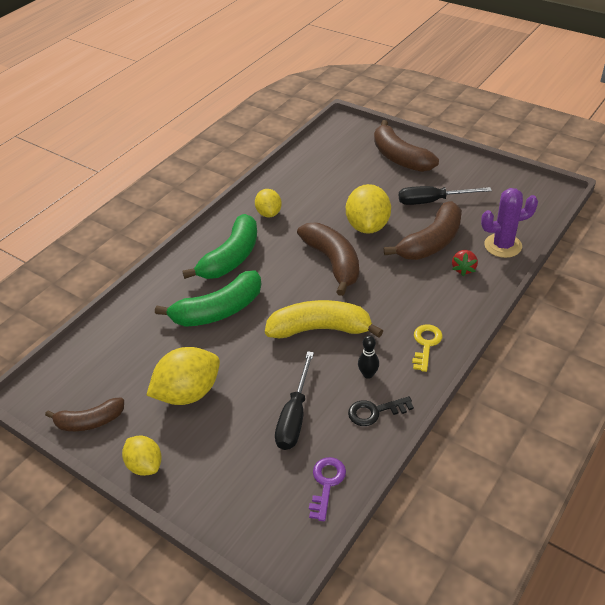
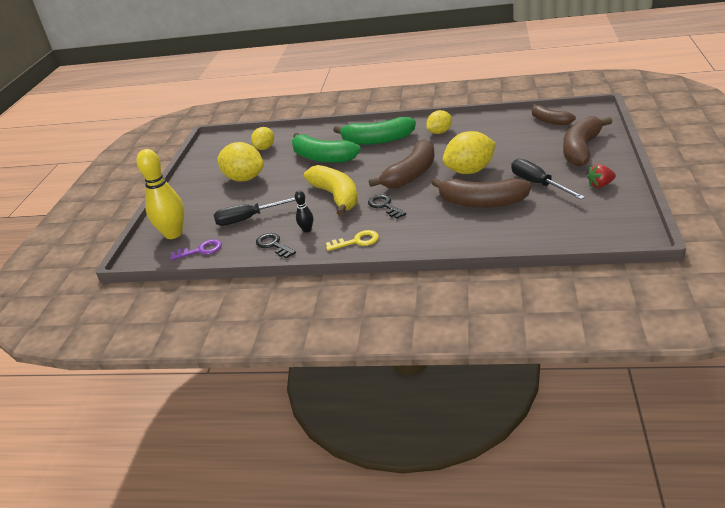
camera: 65 degrees right, 10 degrees down
brown banana [45,397,124,431] -> brown banana moved to [532,104,576,125]
yellow lemon [122,436,162,476] -> yellow lemon moved to [251,127,274,150]
red strawberry [452,250,478,276] -> red strawberry moved to [587,164,616,188]
purple cactus [481,188,538,258] -> none
none -> yellow bowling pin [137,149,184,239]
none -> black key [368,194,406,219]

